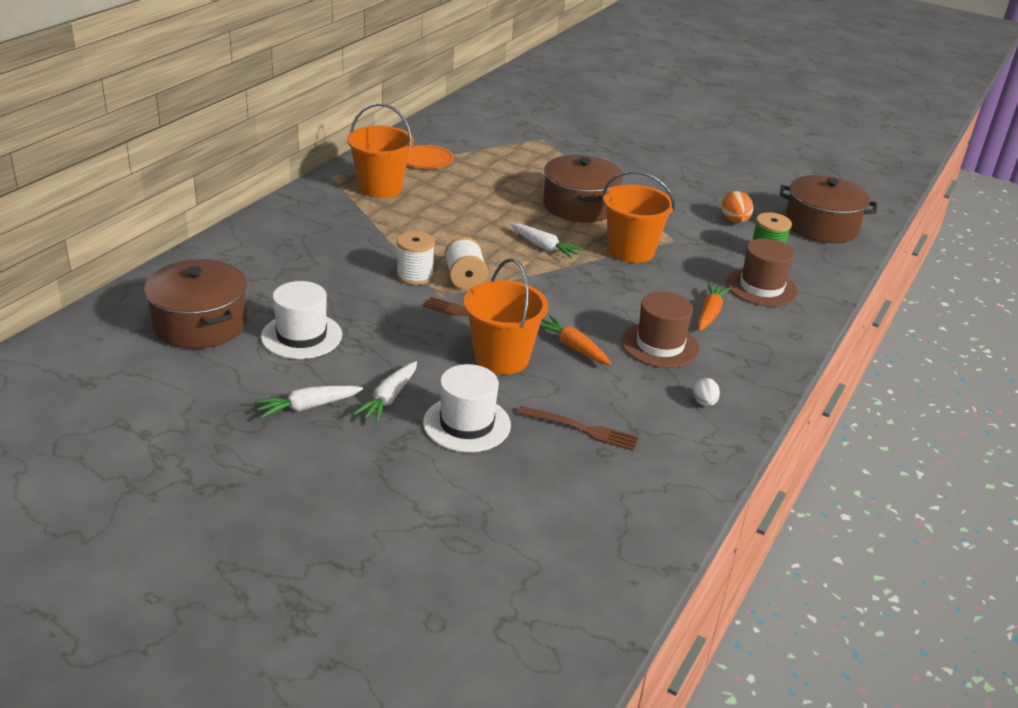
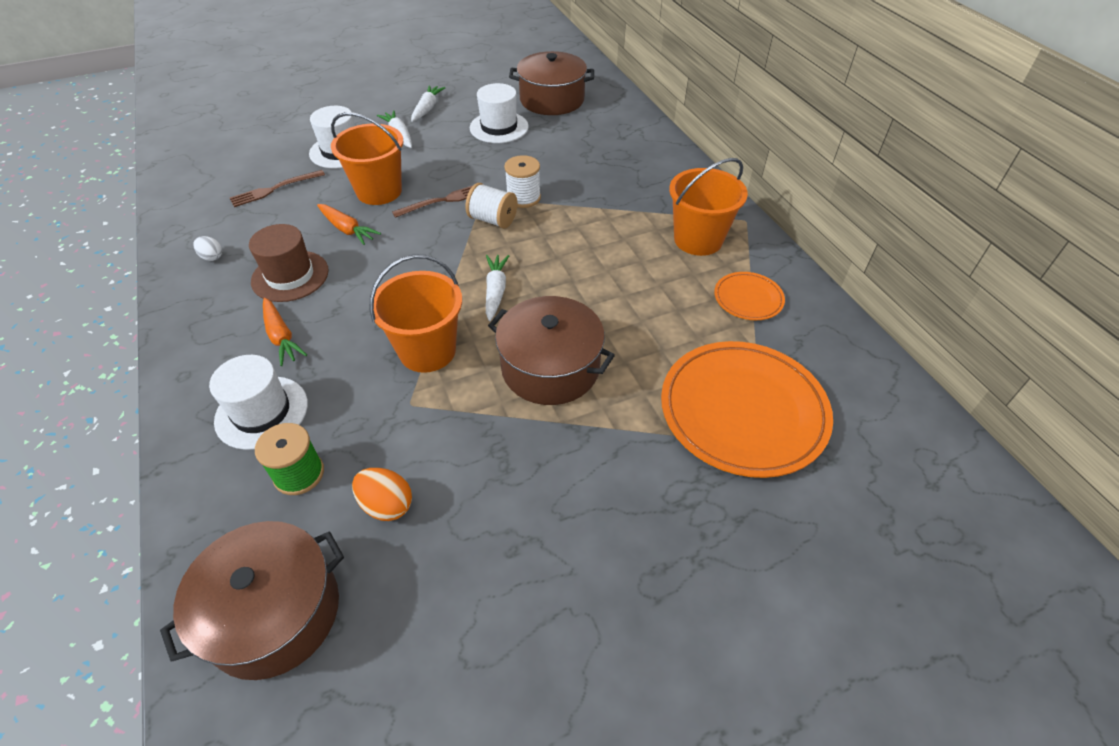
camera: 130 degrees right, 15 degrees up
white carrot [510,223,584,258] -> white carrot turned 105 degrees clockwise [486,255,509,321]
orange carrot [539,315,612,365] -> orange carrot turned 45 degrees clockwise [317,204,381,245]
brown hat [726,238,798,306] -> white hat [209,355,308,450]
none -> orange plate [661,341,833,478]

